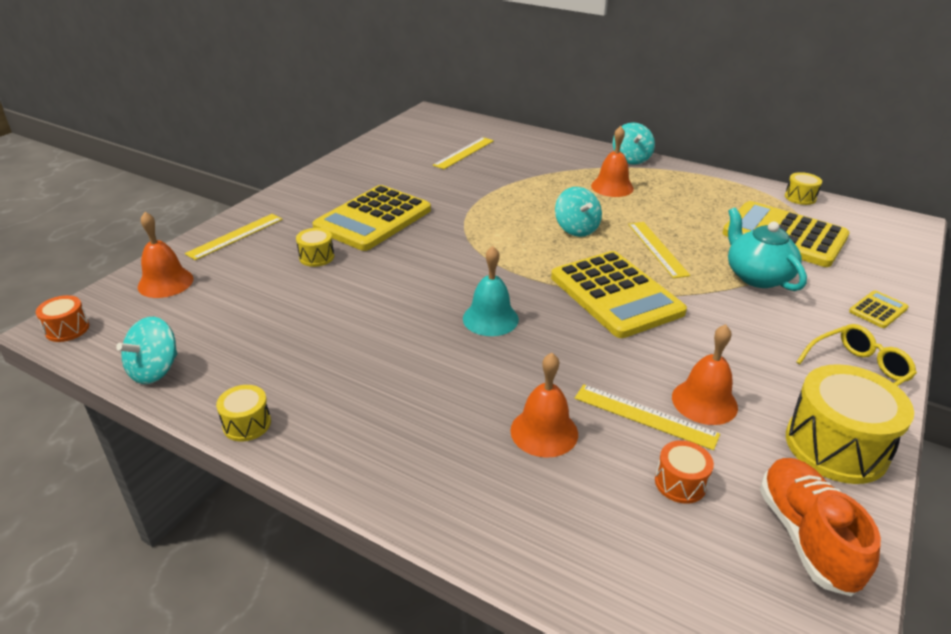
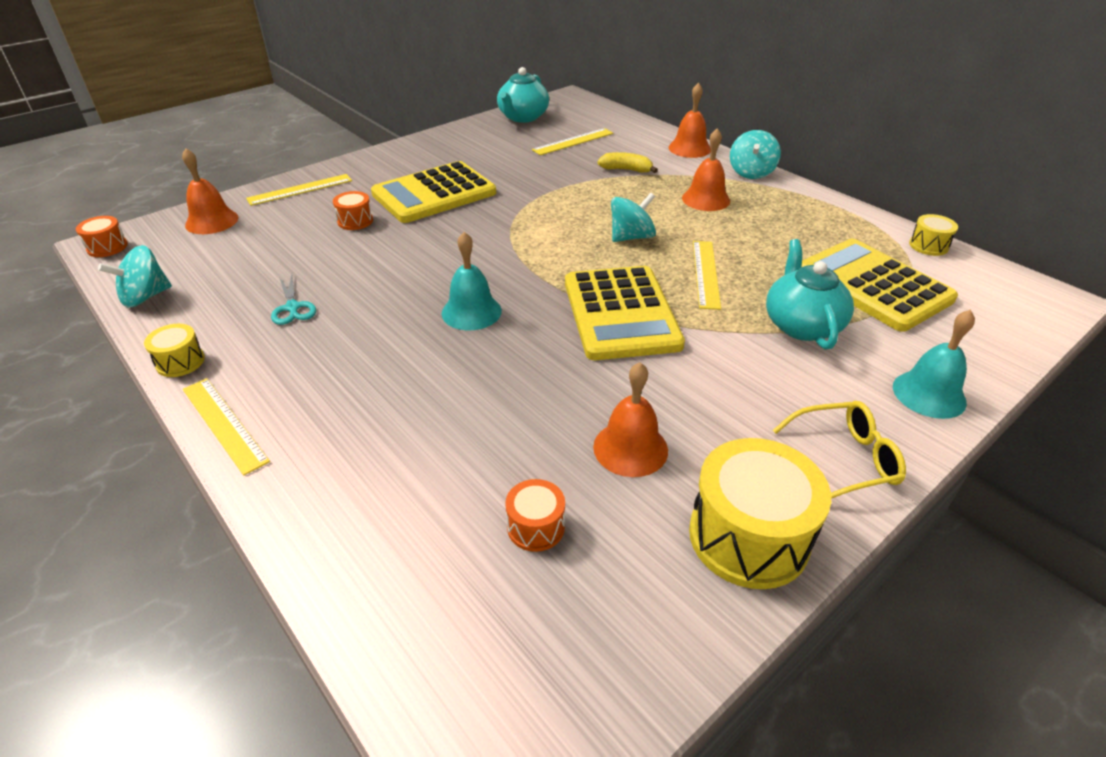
camera: 20 degrees right, 5 degrees up
yellow drum [296,228,334,267] -> orange drum [333,191,373,230]
orange bell [510,353,578,458] -> orange bell moved to [668,83,711,158]
turquoise spinning top [555,187,602,237] -> turquoise spinning top turned 120 degrees counterclockwise [611,193,656,242]
yellow ruler [575,384,720,450] -> yellow ruler moved to [183,378,270,476]
orange shoe [760,458,881,597] -> none
yellow calculator [849,290,909,328] -> turquoise bell [893,310,975,419]
none -> turquoise scissors [271,274,316,325]
none -> turquoise teapot [497,67,549,123]
none -> yellow banana [597,152,658,173]

